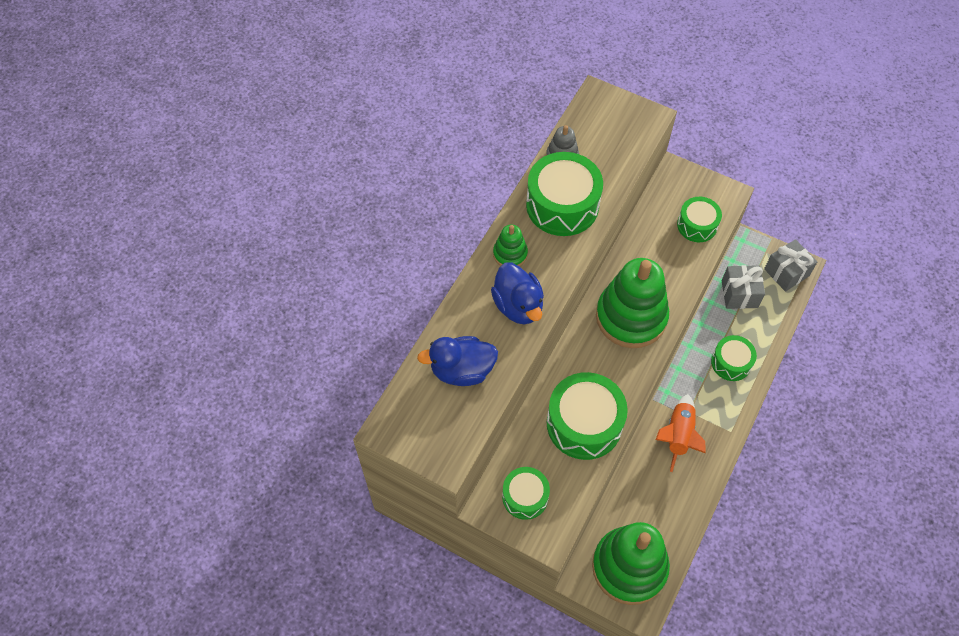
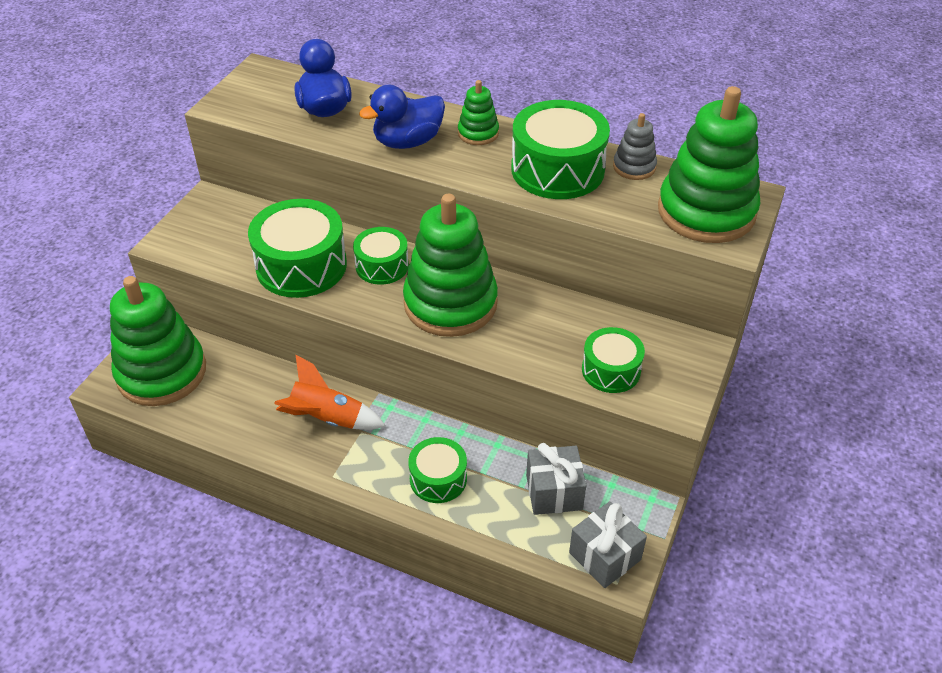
camera: 85 degrees right, 15 degrees down
green drum [502,467,550,520] -> green drum moved to [353,227,409,285]
none -> green stacking toy [658,86,760,243]

